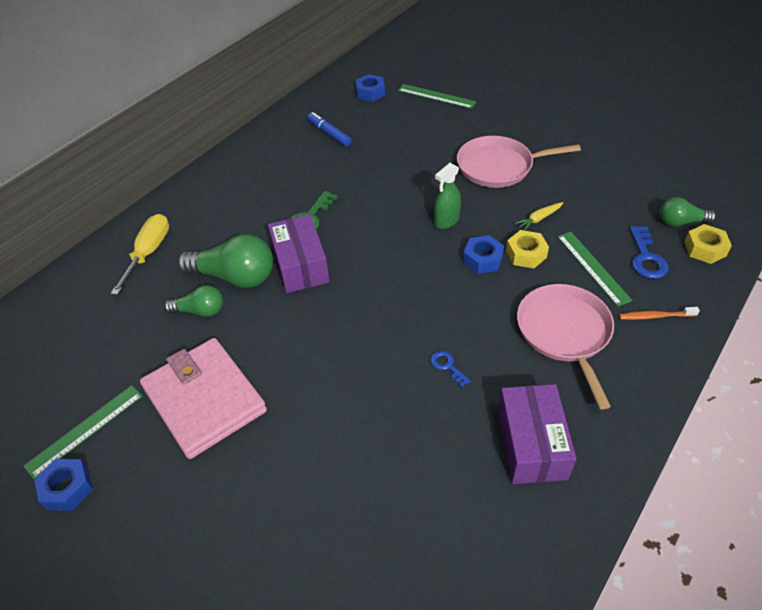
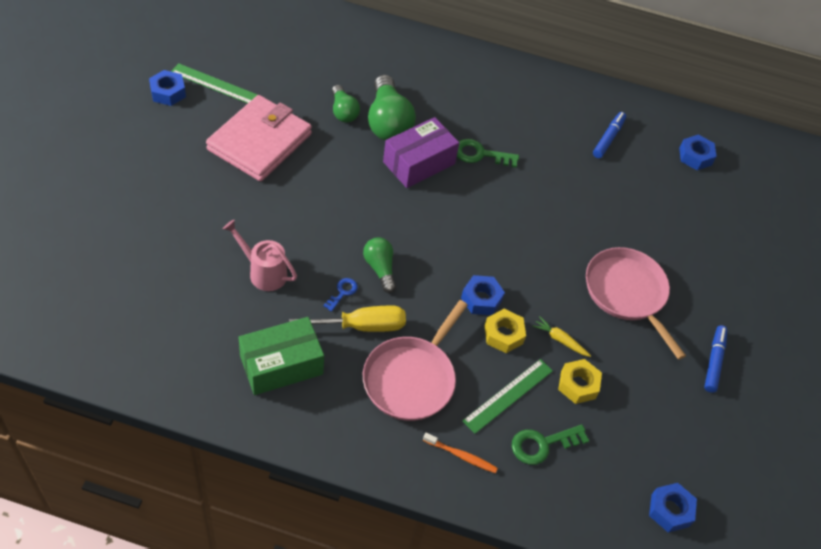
camera: 60 degrees right, 5 degrees up
yellow screwdriver [111,214,169,295] -> yellow screwdriver moved to [289,306,406,332]
green ruler [398,84,477,109] -> none
green spray bottle [434,163,461,229] -> none
purple box [498,384,576,484] -> green box [238,317,324,395]
pink pan [517,284,614,409] -> pink pan turned 150 degrees clockwise [363,300,468,421]
orange toothbrush [619,307,700,320] -> orange toothbrush turned 135 degrees clockwise [423,433,498,473]
blue key [630,226,669,279] -> green key [512,424,589,465]
green light bulb [660,197,716,227] -> green light bulb moved to [363,237,396,293]
yellow nut [684,224,732,264] -> yellow nut moved to [558,359,602,404]
none -> pink watering can [223,220,297,291]
none -> blue nut [649,483,697,532]
none -> blue marker [704,325,727,393]

